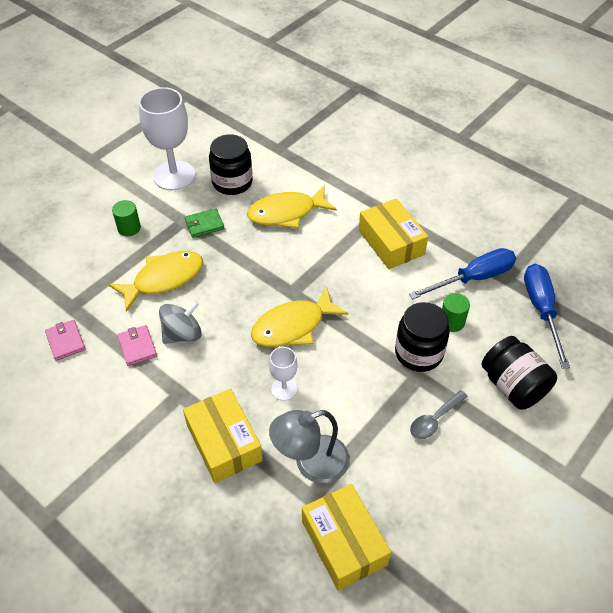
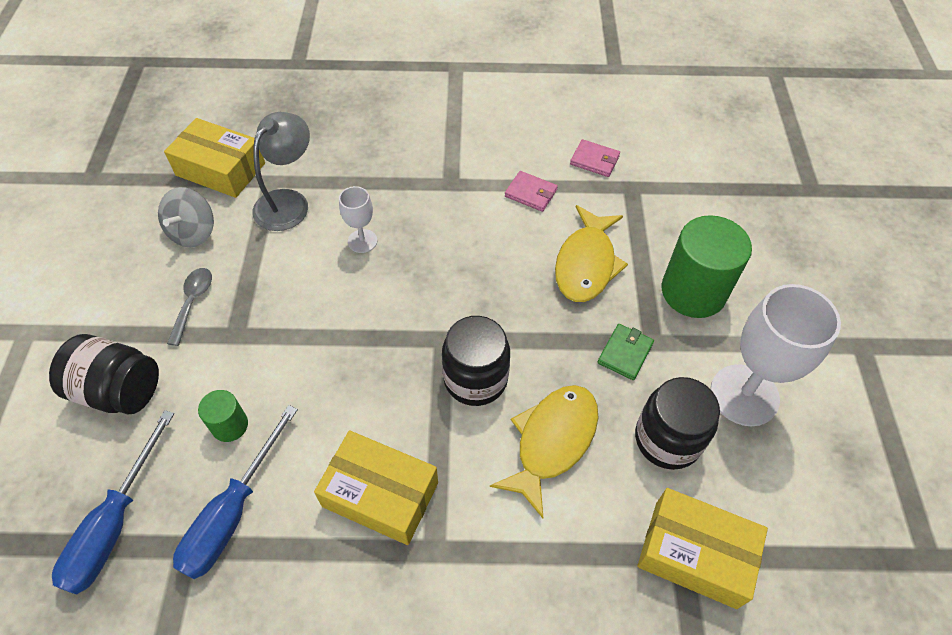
camera: 140 degrees right, 5 degrees up
green cylinder [112,200,141,236] -> green cylinder [661,215,752,318], size x2.03
grey spinning top [159,300,202,344] -> grey spinning top moved to [158,187,214,247]
yellow box [183,389,263,483] -> yellow box moved to [637,488,768,609]
yellow fish [251,287,348,347] -> none
black jar [395,302,450,372] -> black jar moved to [442,316,510,406]
blue screwdriver [524,264,570,368] -> blue screwdriver turned 60 degrees clockwise [52,410,174,594]

